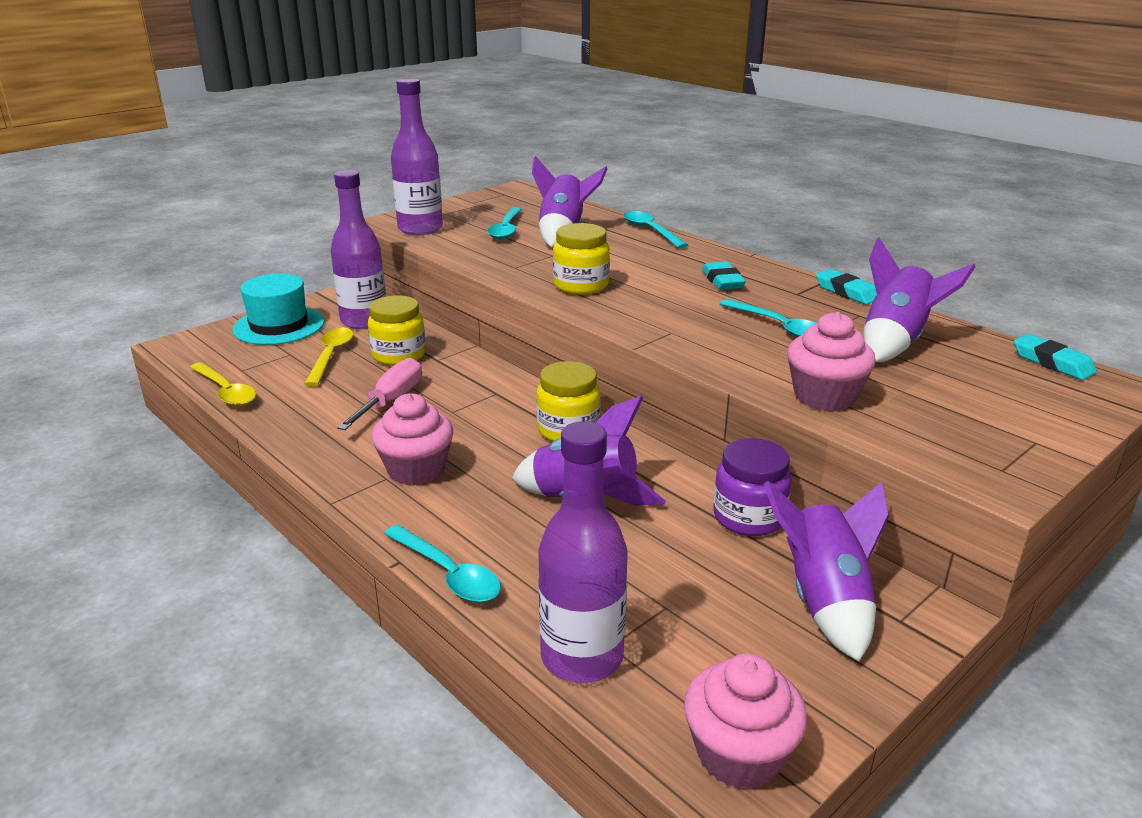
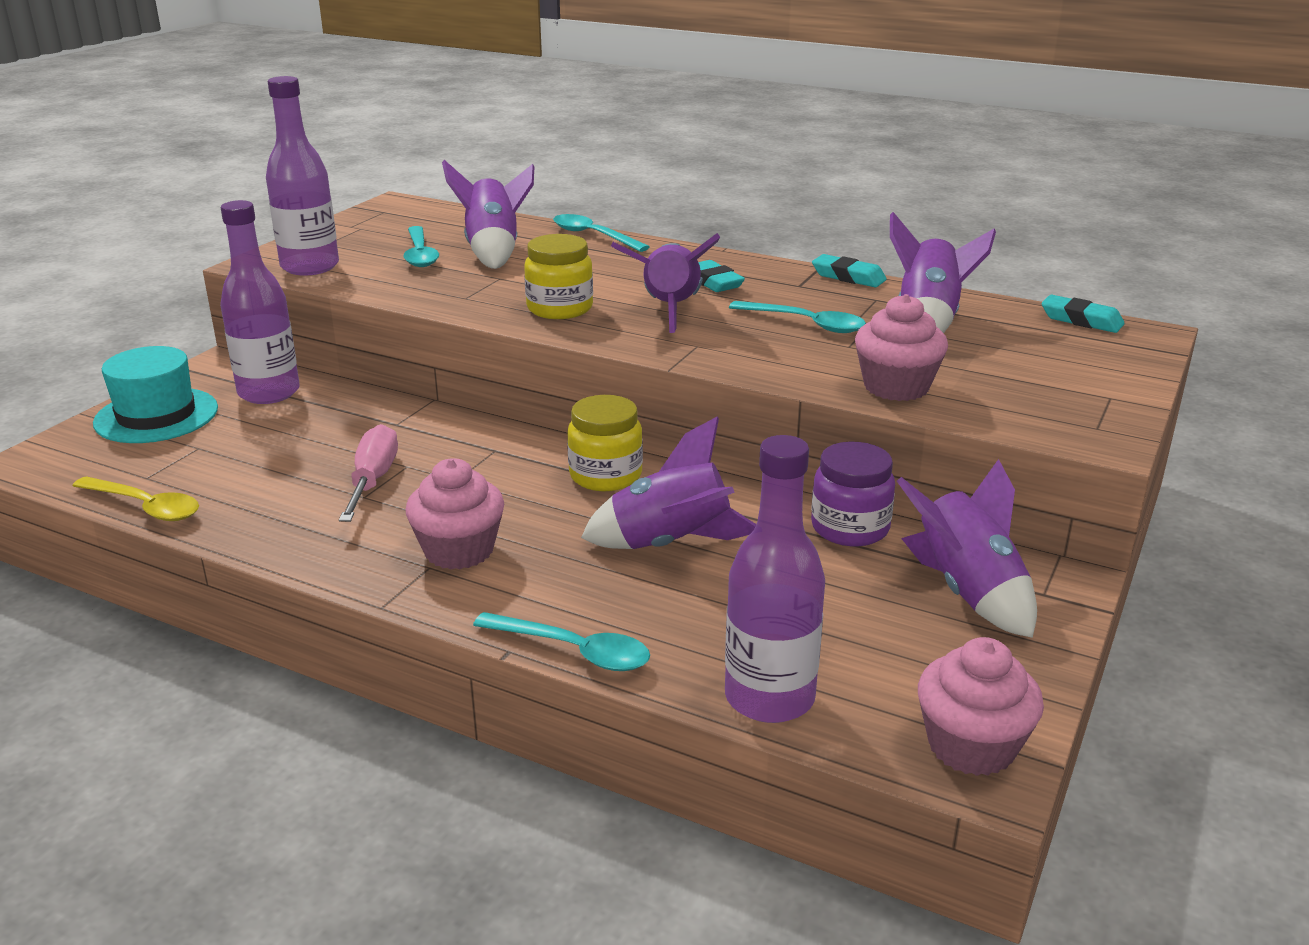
camera: 20 degrees left, 0 degrees up
yellow spoon [304,328,354,386] -> none
yellow jar [368,295,426,366] -> none
none -> purple rocket [611,233,720,333]

